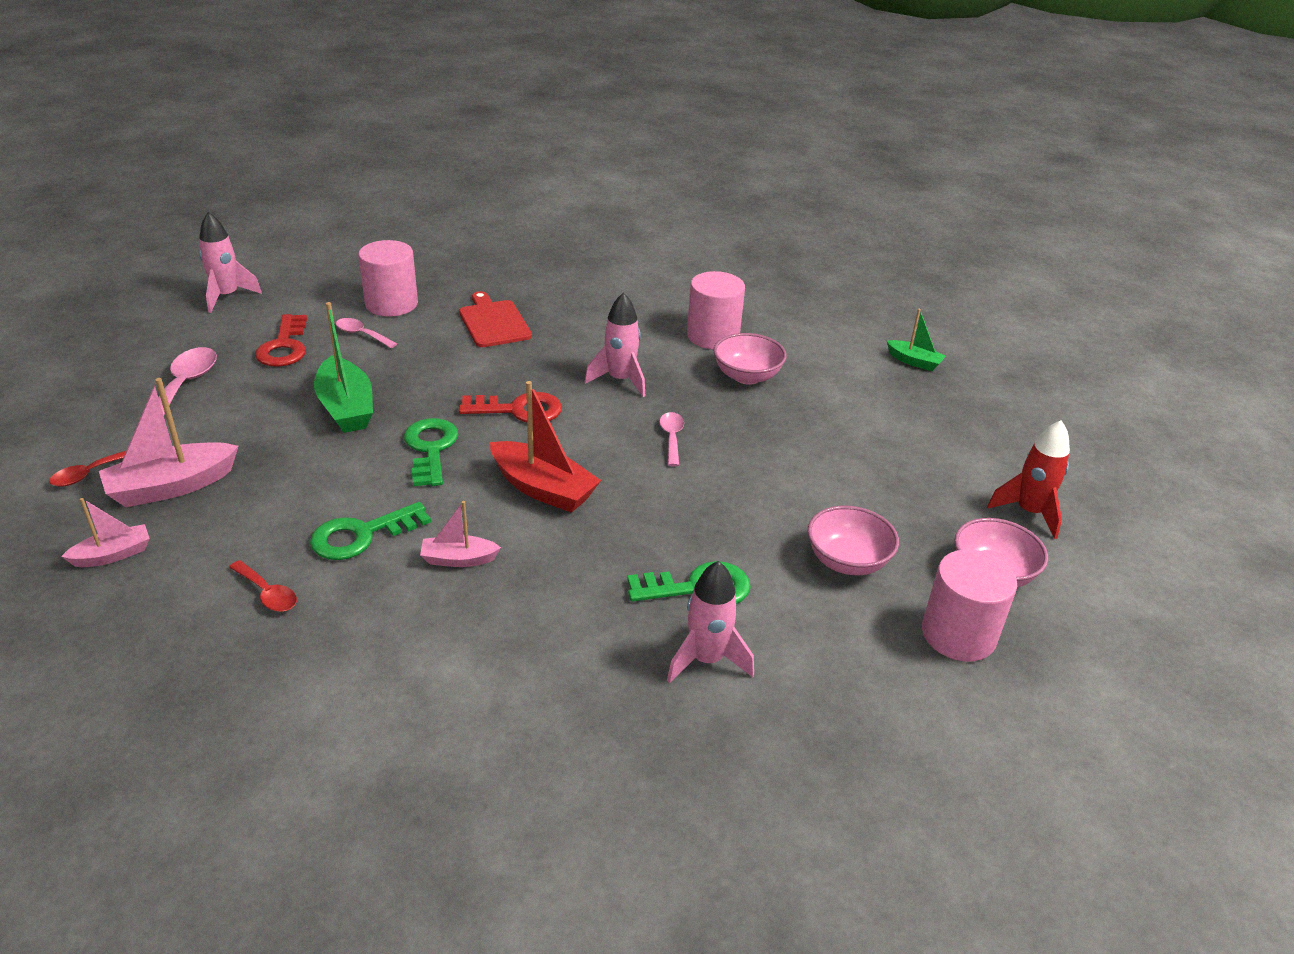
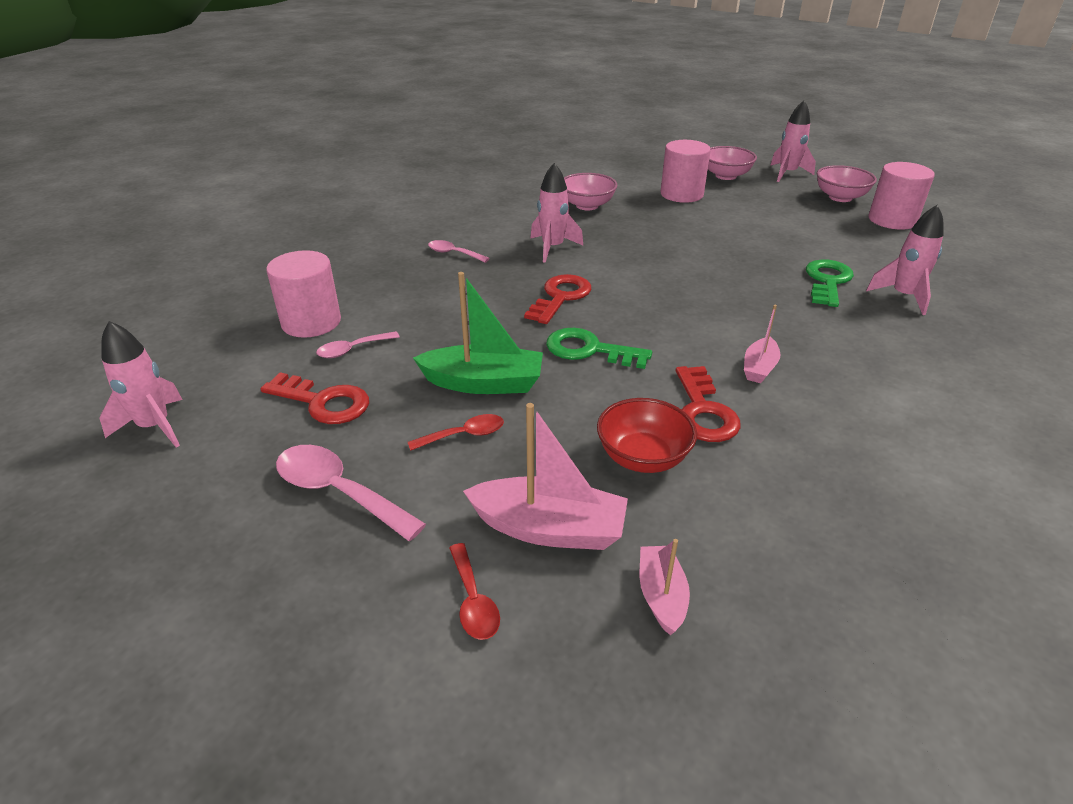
camera: 60 degrees left, 0 degrees up
pink boat [99,378,238,507] -> pink boat turned 75 degrees counterclockwise [463,403,628,550]
red spoon [229,560,297,612] -> red spoon moved to [408,414,504,451]
green key [310,502,431,560] -> red key [676,366,741,442]
red cutting board [459,291,532,347] -> none
red boat [490,381,601,513] -> none
pink spoon [659,412,684,467] -> pink spoon moved to [428,240,490,263]
pink cylinder [687,271,745,349] -> pink cylinder moved to [660,140,711,203]
pink bowl [808,506,899,575] -> pink bowl moved to [708,146,757,180]
green boat [887,309,946,371] -> none
red rocket [987,420,1070,539] -> pink rocket [770,100,816,182]
none -> red bowl [597,398,697,473]

